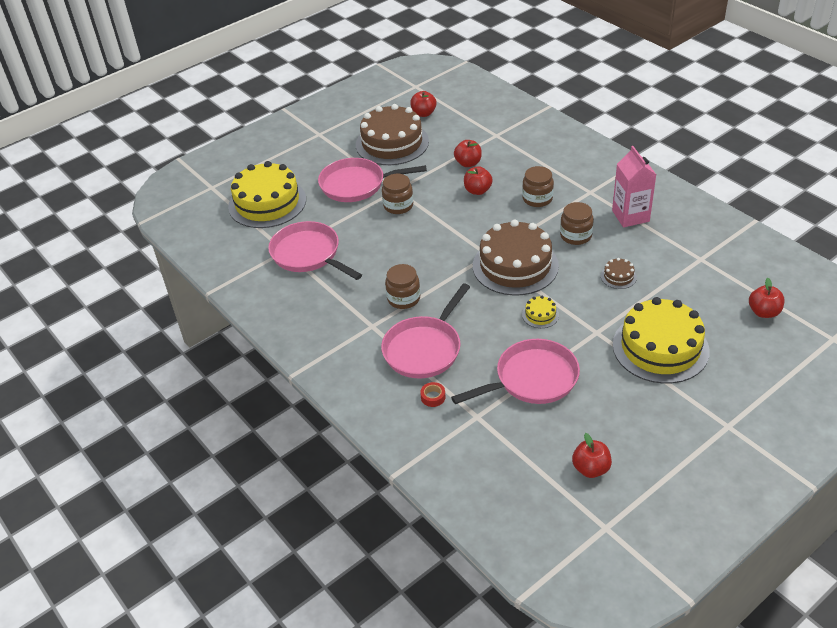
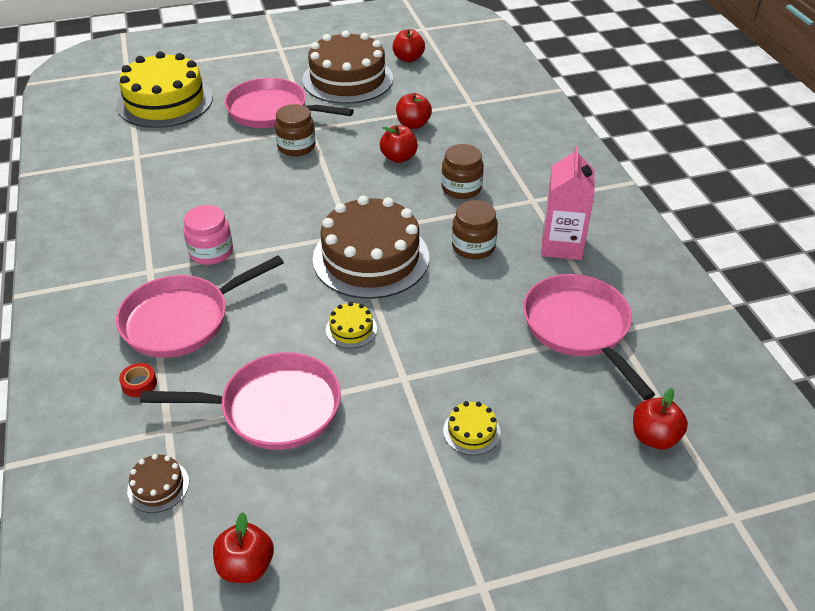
camera: 20 degrees right, 0 degrees up
pink pan [268,221,362,280] -> pink pan moved to [523,274,656,400]
brown jar [385,264,420,309] -> pink jar [183,205,233,265]
brown cake [601,258,637,289] -> brown cake moved to [127,454,189,513]
yellow cake [613,297,710,384] -> yellow cake [443,401,501,455], size x0.40

